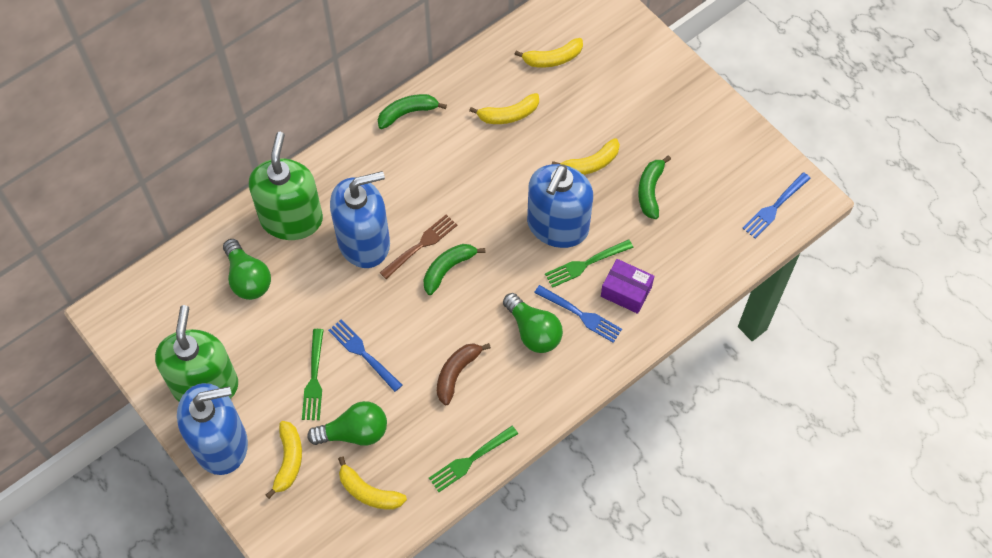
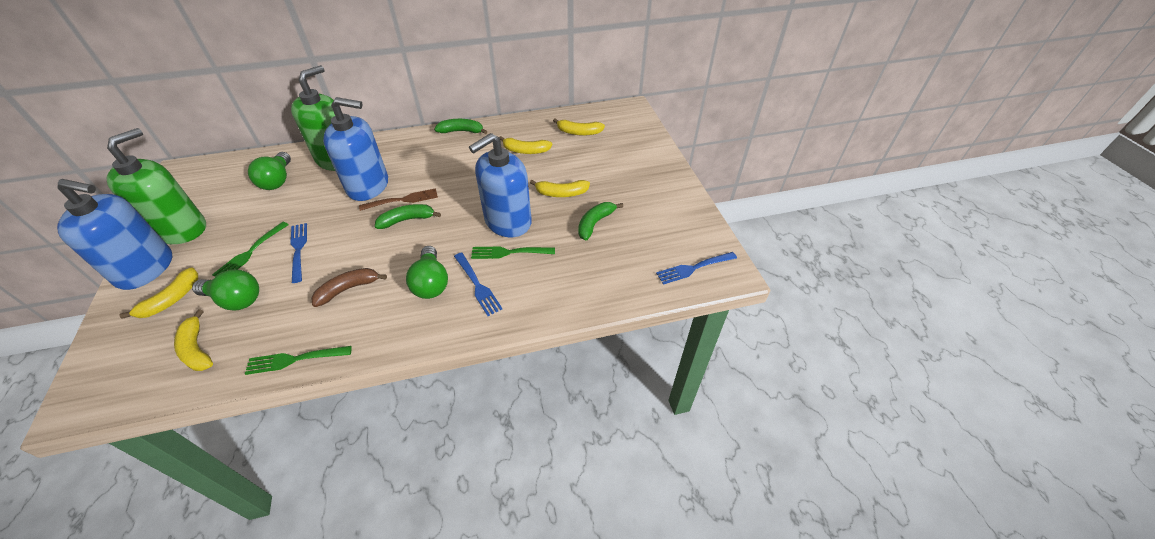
camera: 25 degrees right, 15 degrees down
purple box [601,259,654,314] -> none

